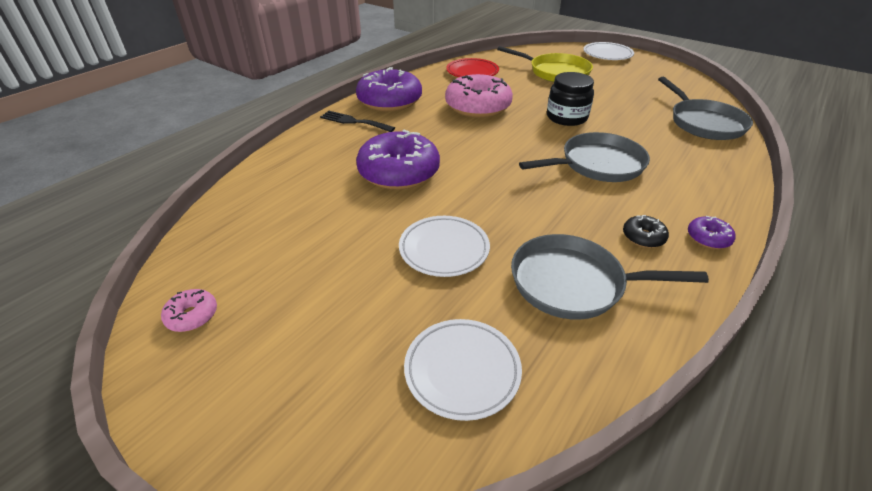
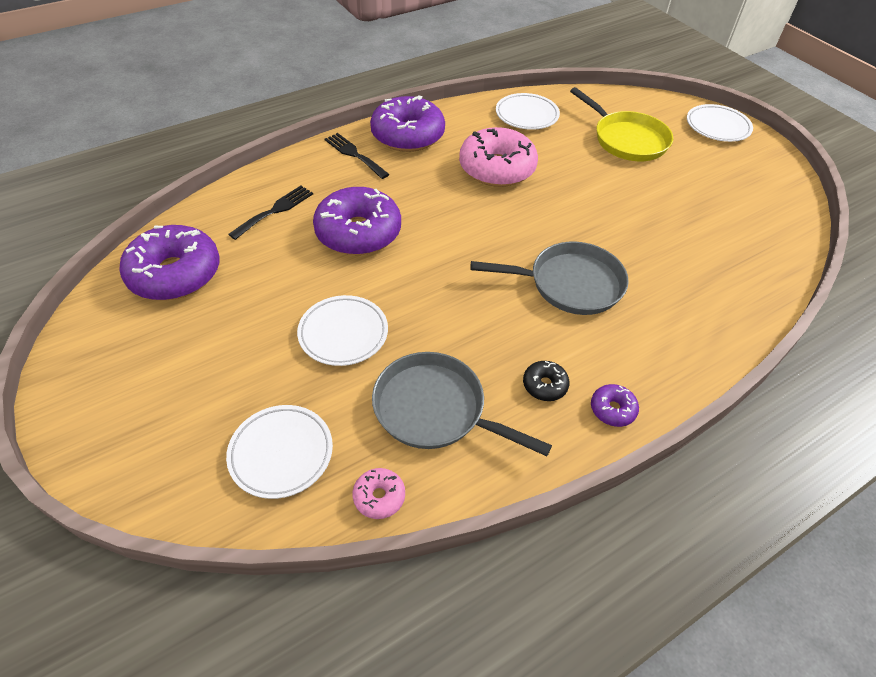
camera: 20 degrees right, 10 degrees up
pink donut [161,289,217,332] -> pink donut moved to [353,468,405,519]
red plate [446,58,499,77] -> white plate [496,93,560,130]
black jar [547,72,594,126] -> none
grey pan [658,77,753,140] -> none
none -> purple donut [119,225,219,300]
none -> black fork [228,186,313,240]

